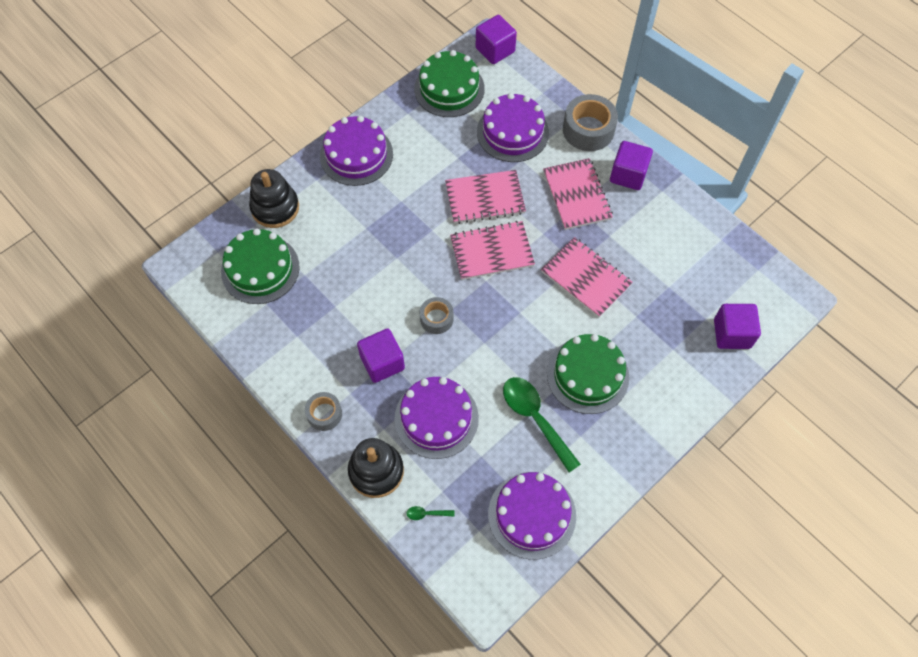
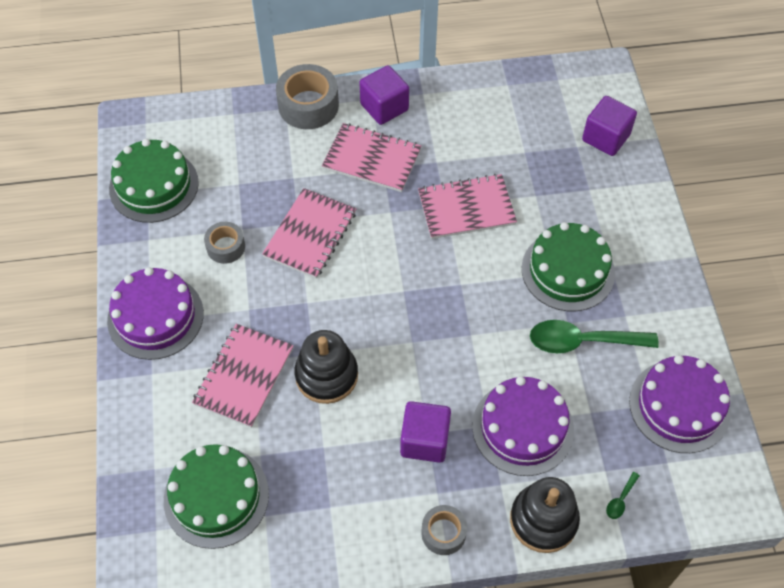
camera: 55 degrees left, 5 degrees down
black stacking toy [249,169,299,228] -> black stacking toy moved to [294,330,358,404]
grey tape [420,297,454,334] -> grey tape moved to [204,222,245,264]
pink notebook [450,221,535,280] -> pink notebook moved to [192,324,294,428]
purple cube [476,15,517,64] -> none
purple cake [477,93,549,162] -> none

